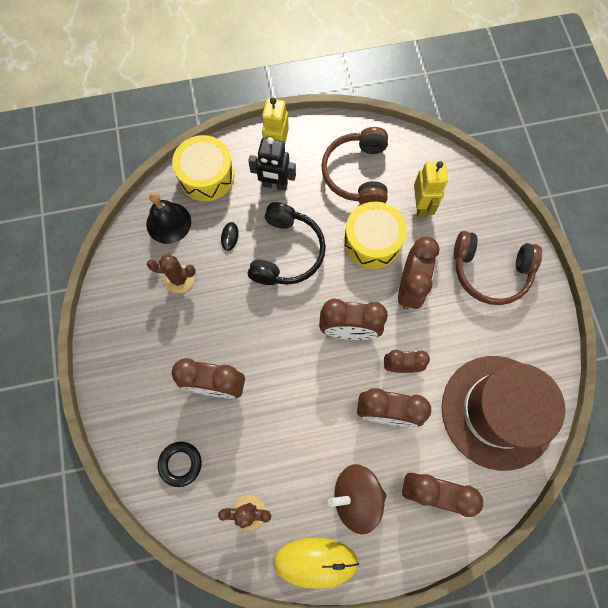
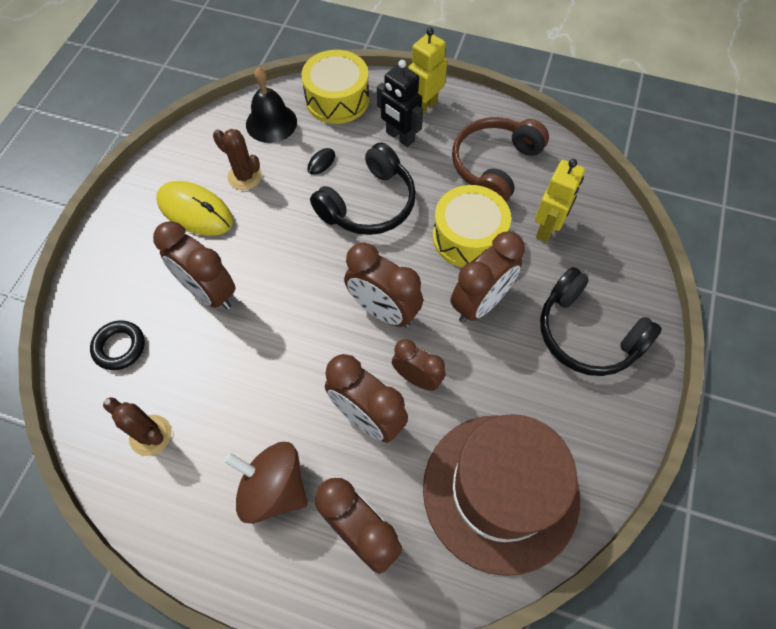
camera: 30 degrees right, 10 degrees down
yellow mouse [273,537,359,589] -> yellow mouse moved to [156,181,233,236]
brown headphones [454,231,542,305] -> black headphones [540,267,662,376]

